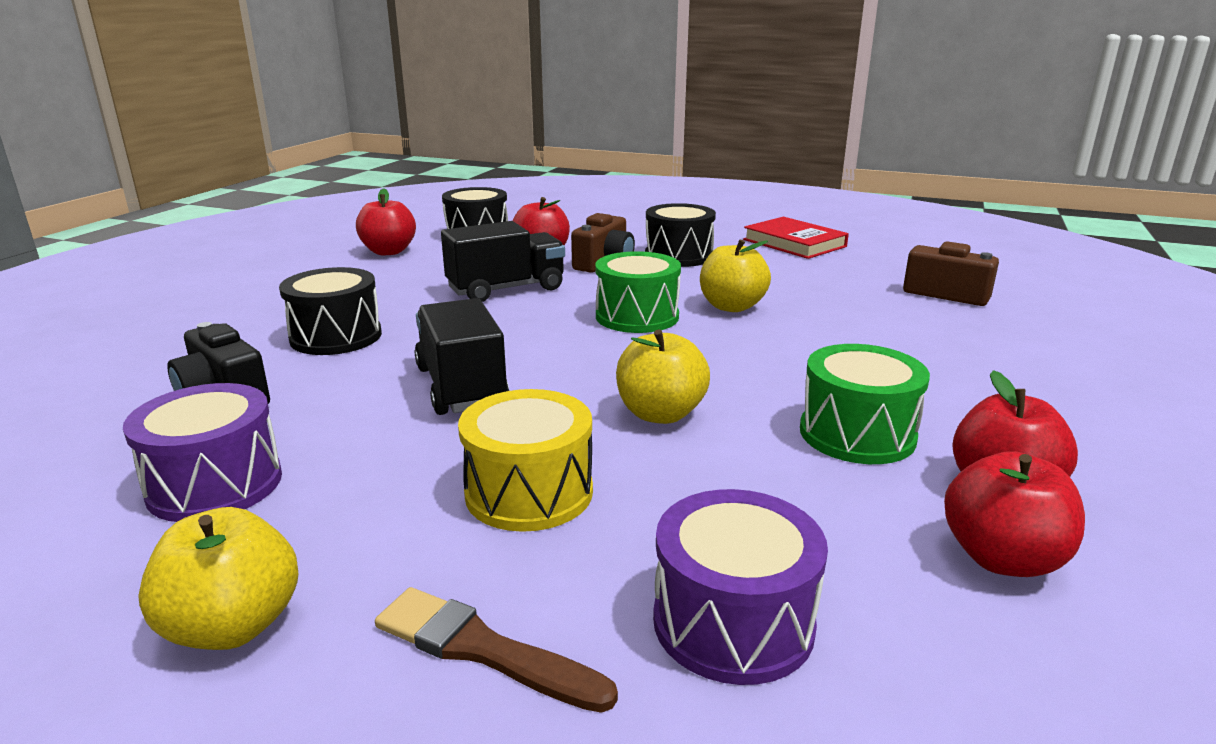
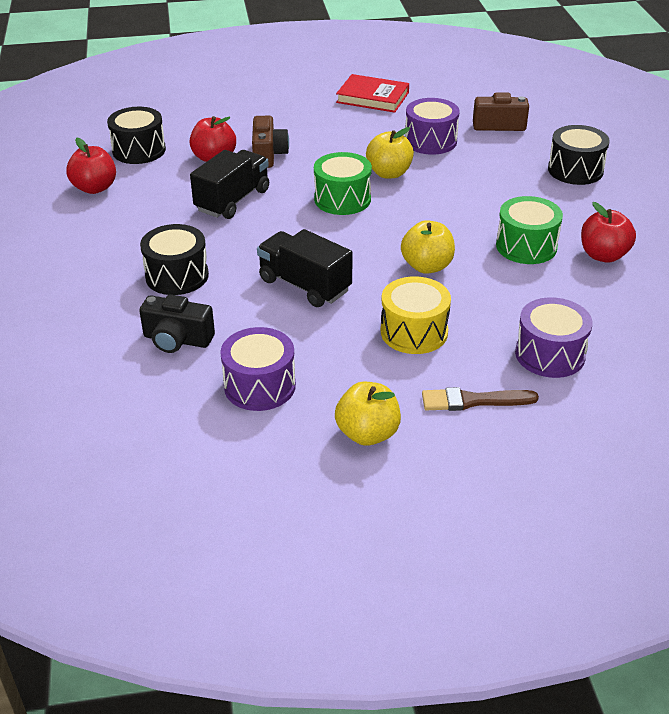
camera: 30 degrees left, 15 degrees up
black drum [645,203,716,267] -> black drum moved to [548,125,609,185]
red apple [944,451,1085,577] -> none
none -> purple drum [405,98,460,155]

